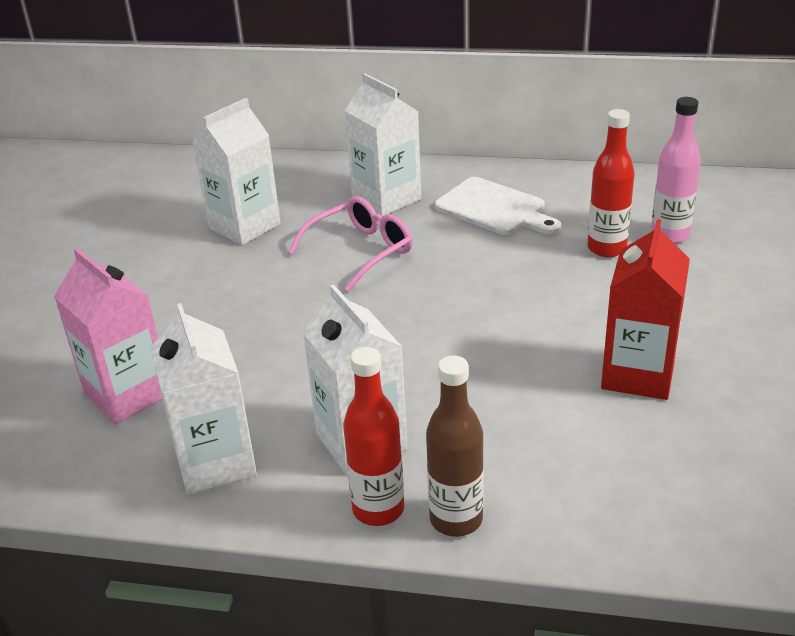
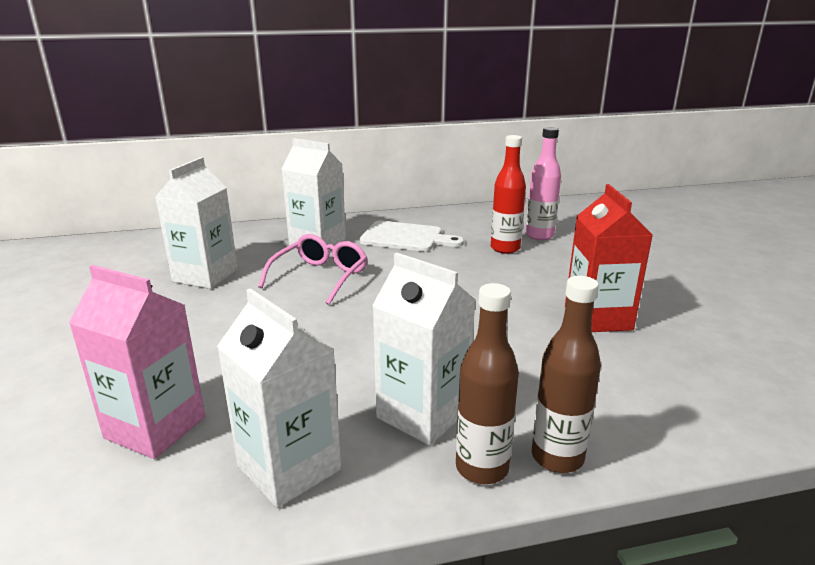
camera: 25 degrees left, 10 degrees down
red bottle [343,347,404,526] -> brown bottle [456,283,519,484]

